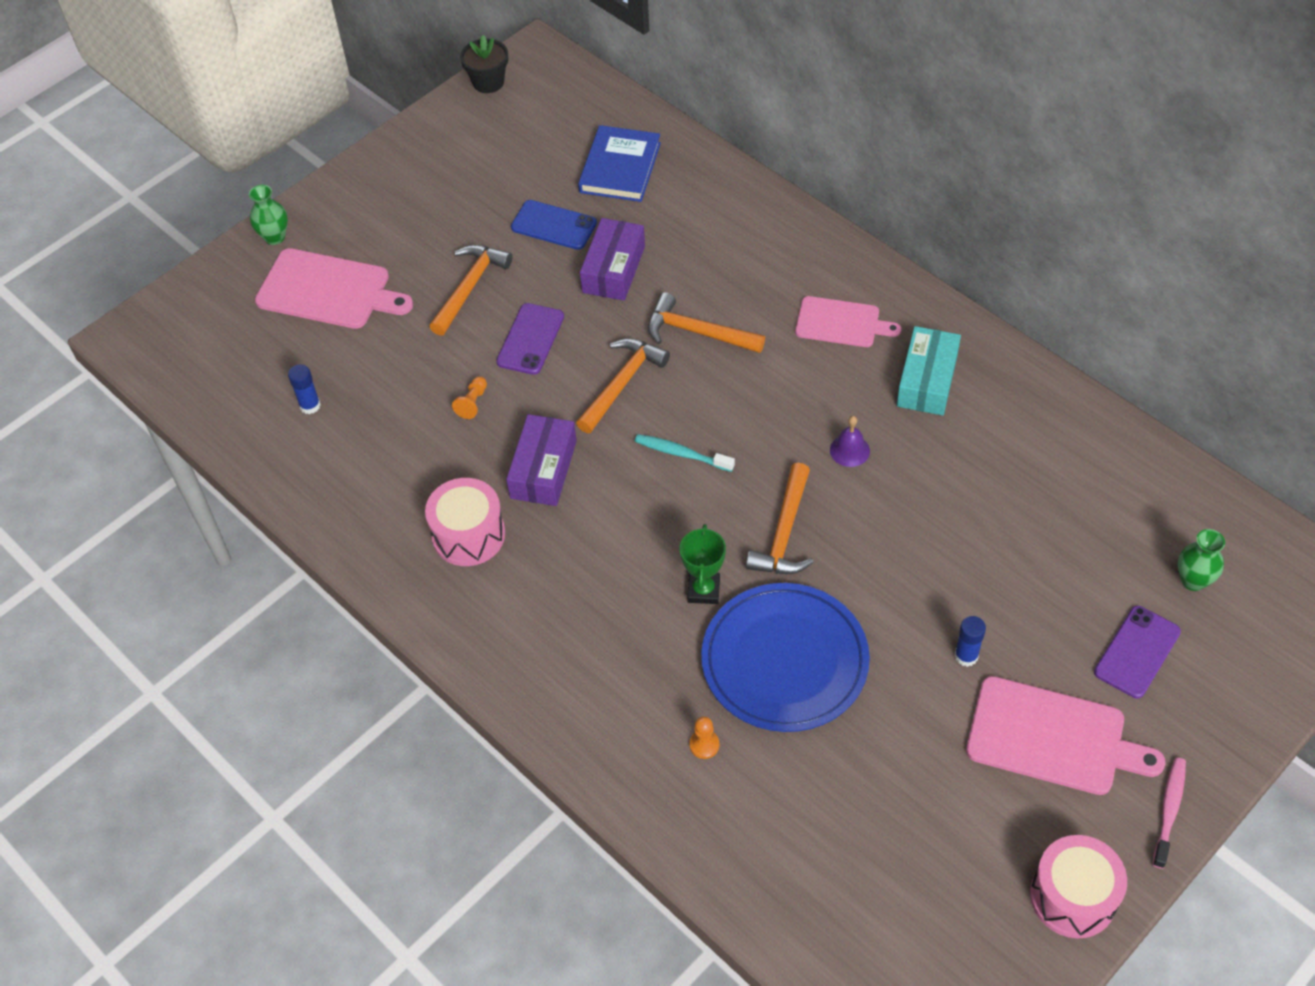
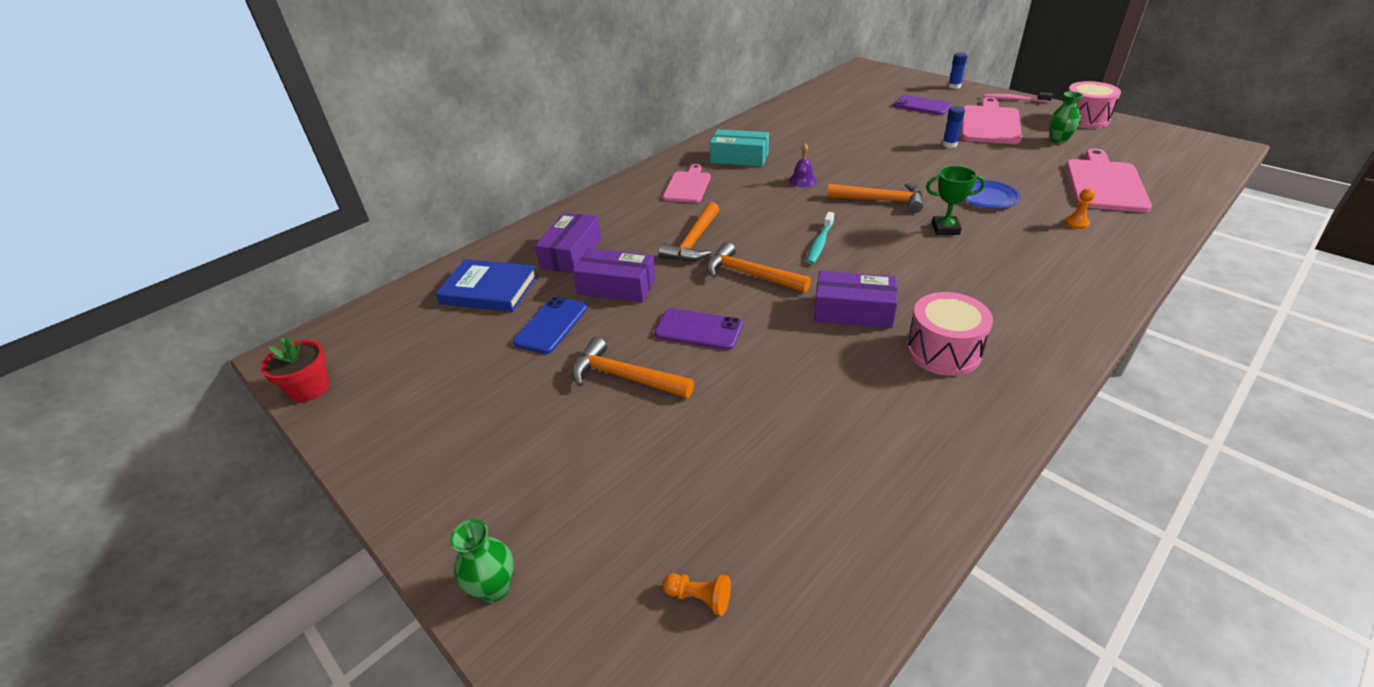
camera: 90 degrees left, 15 degrees down
pink cutting board [255,248,413,329] -> pink cutting board moved to [1066,149,1152,212]
blue glue stick [288,364,321,414] -> blue glue stick moved to [948,52,968,89]
orange pawn [452,376,487,419] -> orange pawn moved to [662,573,731,616]
black flower pot [460,35,508,93] -> red flower pot [261,337,330,402]
blue plate [701,583,870,732] -> blue plate [965,180,1020,209], size x0.50
green vase [1178,529,1225,591] -> green vase moved to [1049,91,1083,144]
none -> purple box [535,213,602,273]

